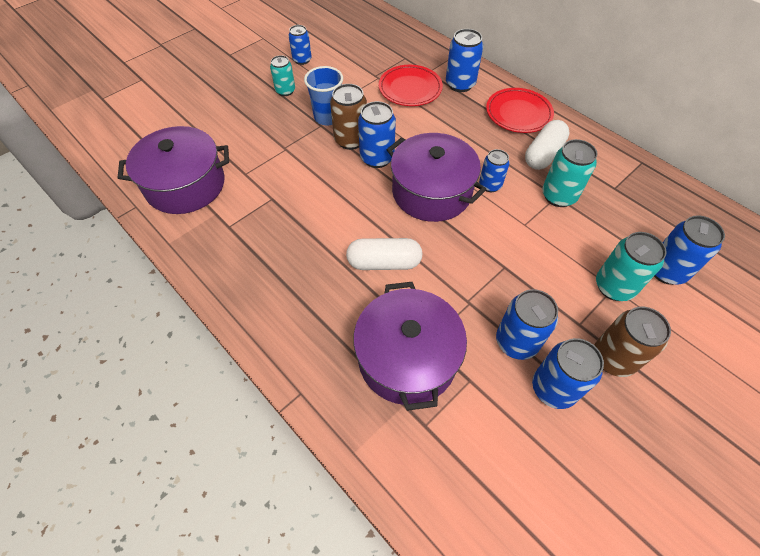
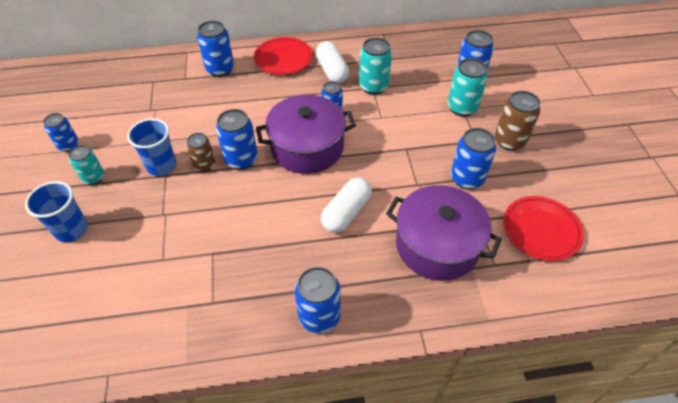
camera: 55 degrees left, 5 degrees down
purple pot [118,126,229,214] -> none
brown can [330,84,367,150] -> brown can [186,133,215,172], size x0.66
red plate [379,65,443,106] -> red plate moved to [503,196,584,261]
blue can [532,338,604,409] -> blue can moved to [295,267,341,333]
none -> blue cup [25,181,88,242]

